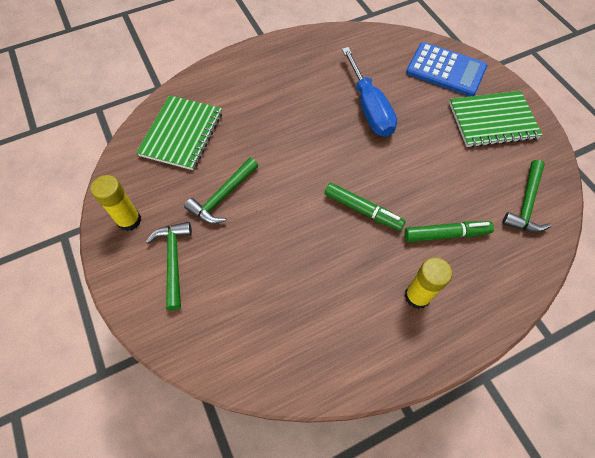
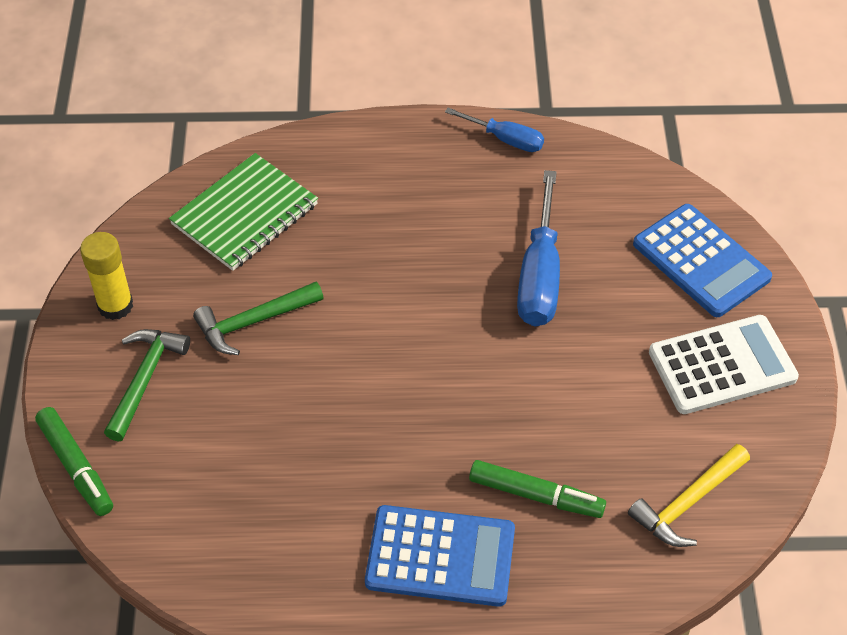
camera: 25 degrees right, 10 degrees down
green marker [325,183,406,231] -> green marker moved to [35,407,113,516]
yellow glue stick [405,258,452,309] -> blue calculator [365,505,515,607]
green notebook [449,91,542,148] -> white calculator [649,315,799,414]
green hammer [503,160,551,233] -> yellow hammer [628,444,750,547]
none -> blue screwdriver [445,108,544,152]

